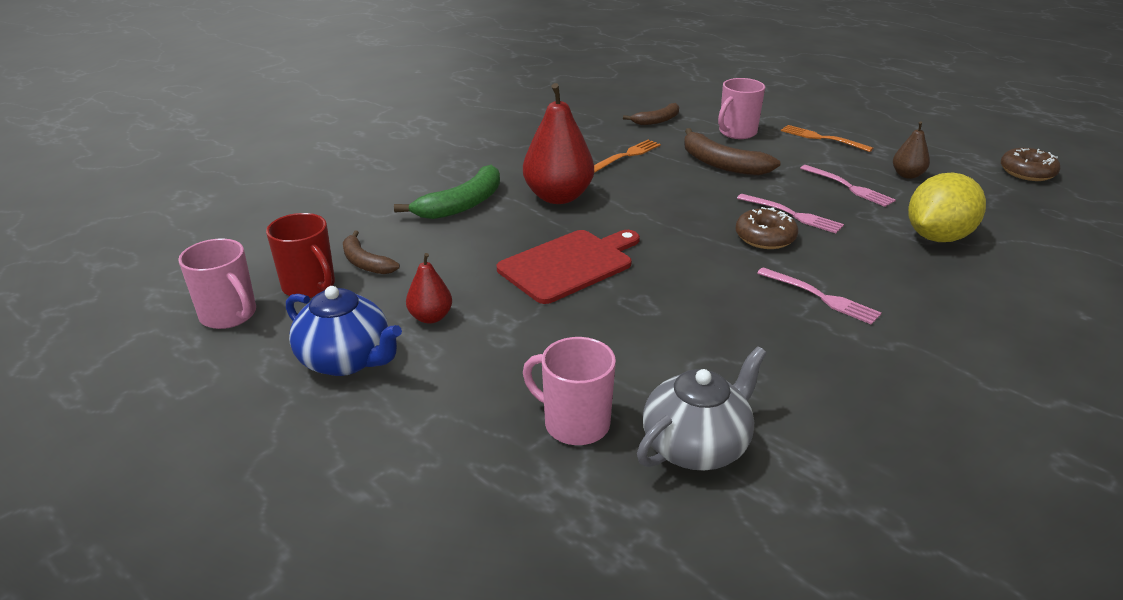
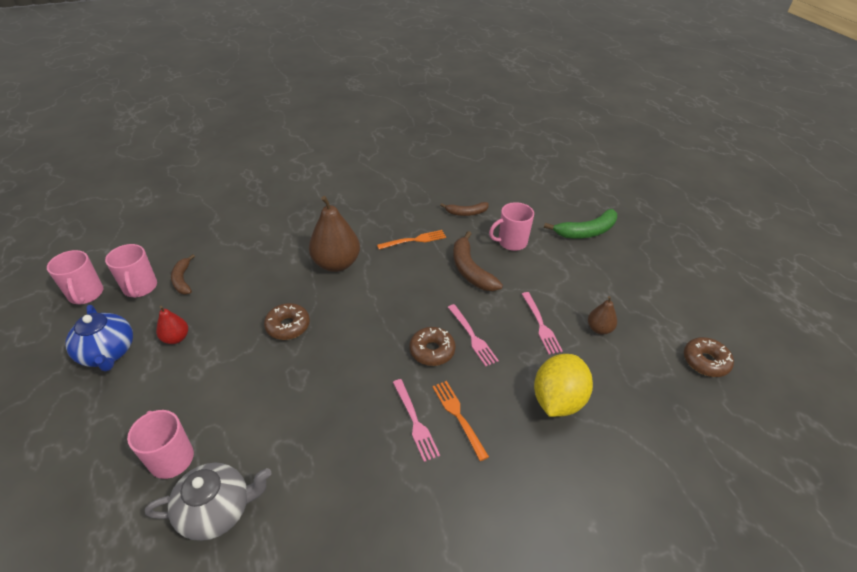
camera: 25 degrees right, 10 degrees up
red mug [266,213,335,298] -> pink mug [105,244,157,298]
green banana [394,165,500,219] -> green banana moved to [544,209,617,239]
red cutting board [497,230,640,304] -> brown donut [264,303,310,340]
red pear [523,83,594,204] -> brown pear [309,196,360,272]
orange fork [781,125,873,152] -> orange fork moved to [432,381,489,461]
yellow lemon [908,173,986,242] -> yellow lemon turned 45 degrees counterclockwise [534,354,593,417]

